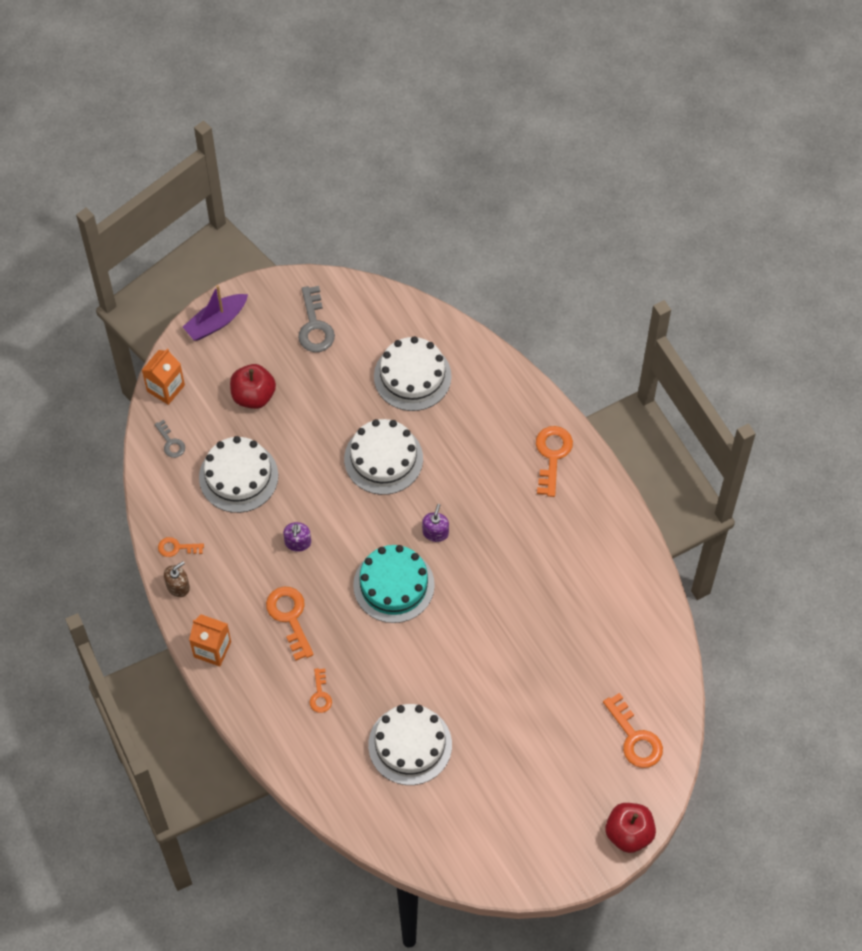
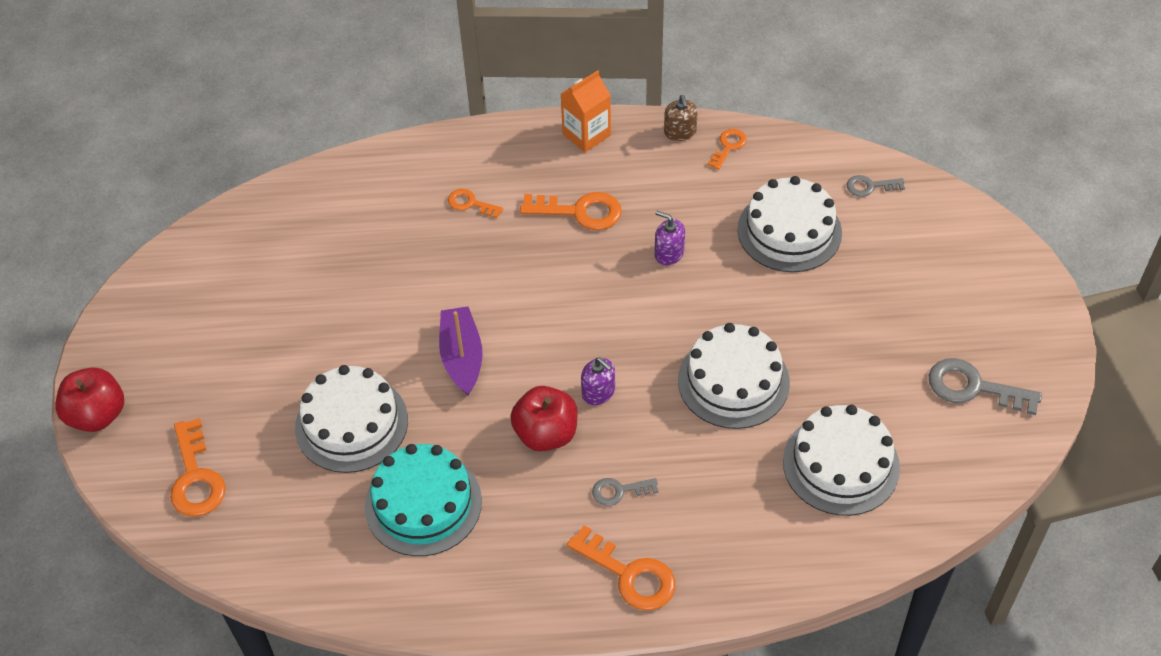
camera: 120 degrees right, 10 degrees down
orange carton [142,349,185,405] -> none
purple boat [183,285,248,340] -> purple boat moved to [439,306,482,395]
red apple [230,364,276,409] -> red apple moved to [510,386,578,451]
turquoise cake [353,545,435,623] -> turquoise cake moved to [365,444,482,556]
white cake [368,704,452,785] -> white cake moved to [295,365,408,473]
orange key [603,693,663,768] -> orange key turned 105 degrees counterclockwise [170,418,226,517]
none -> grey key [592,478,658,506]

